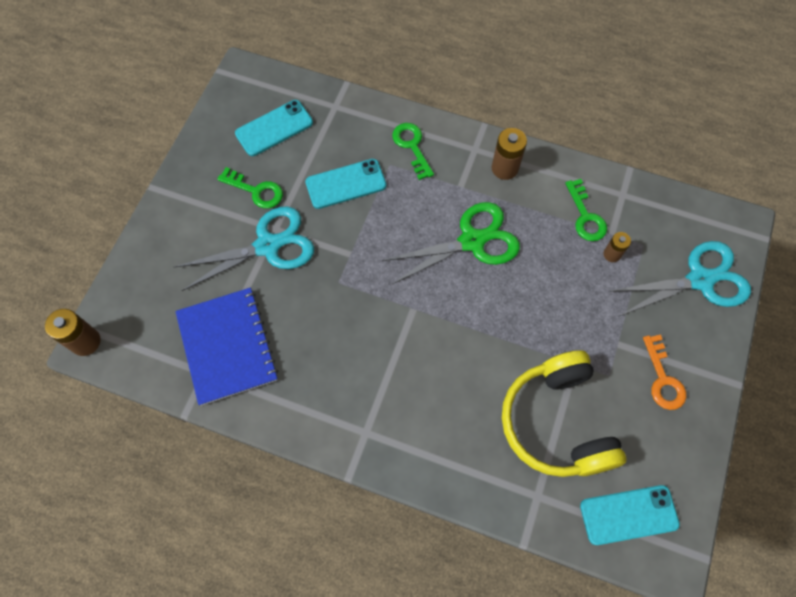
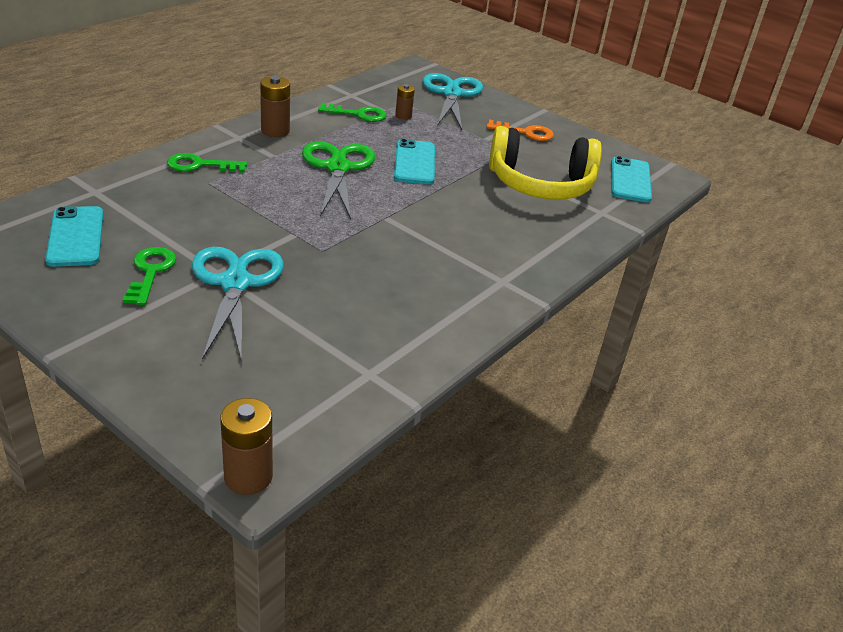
camera: 75 degrees left, 30 degrees down
blue notebook [175,288,278,406] -> none
green key [217,167,283,209] -> green key turned 45 degrees counterclockwise [123,247,176,305]
turquoise phone [305,159,386,209] -> turquoise phone moved to [394,139,435,185]

